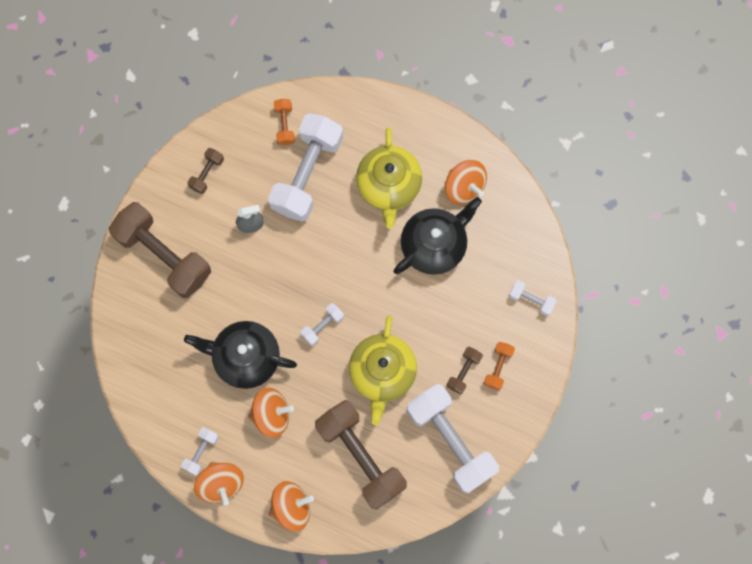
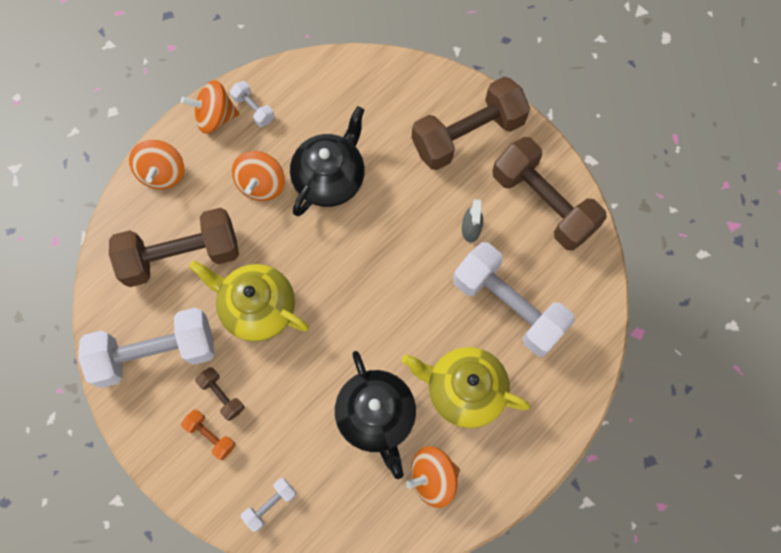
camera: 110 degrees right, 5 degrees down
brown dumbbell [187,148,224,194] -> brown dumbbell [492,137,607,251], size x2.29
orange dumbbell [274,99,295,145] -> none
white dumbbell [300,303,344,346] -> none

